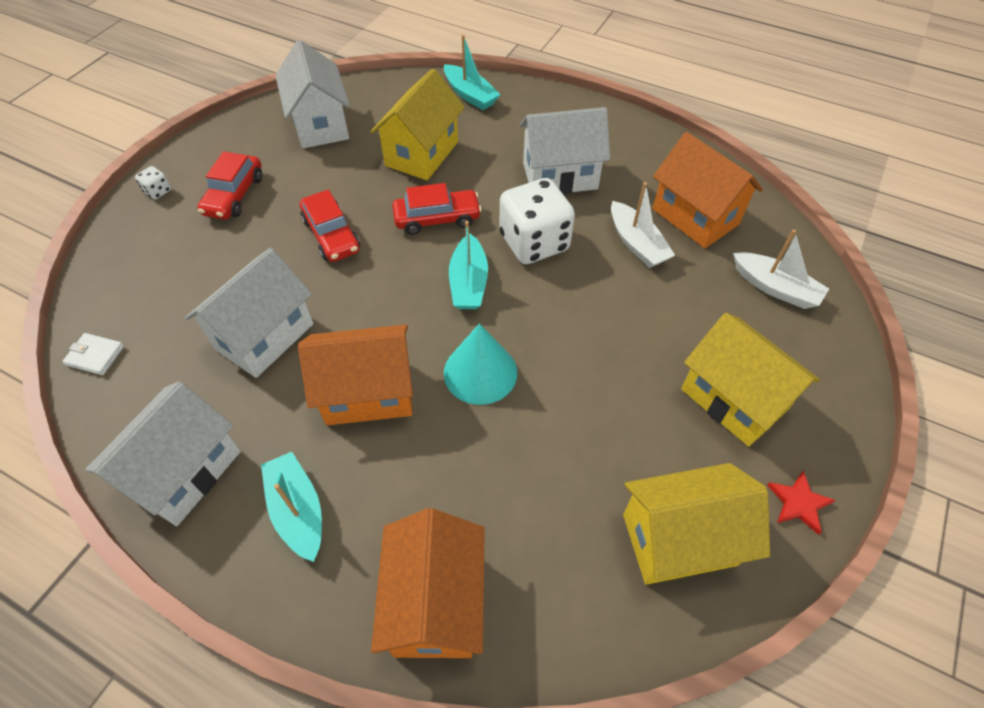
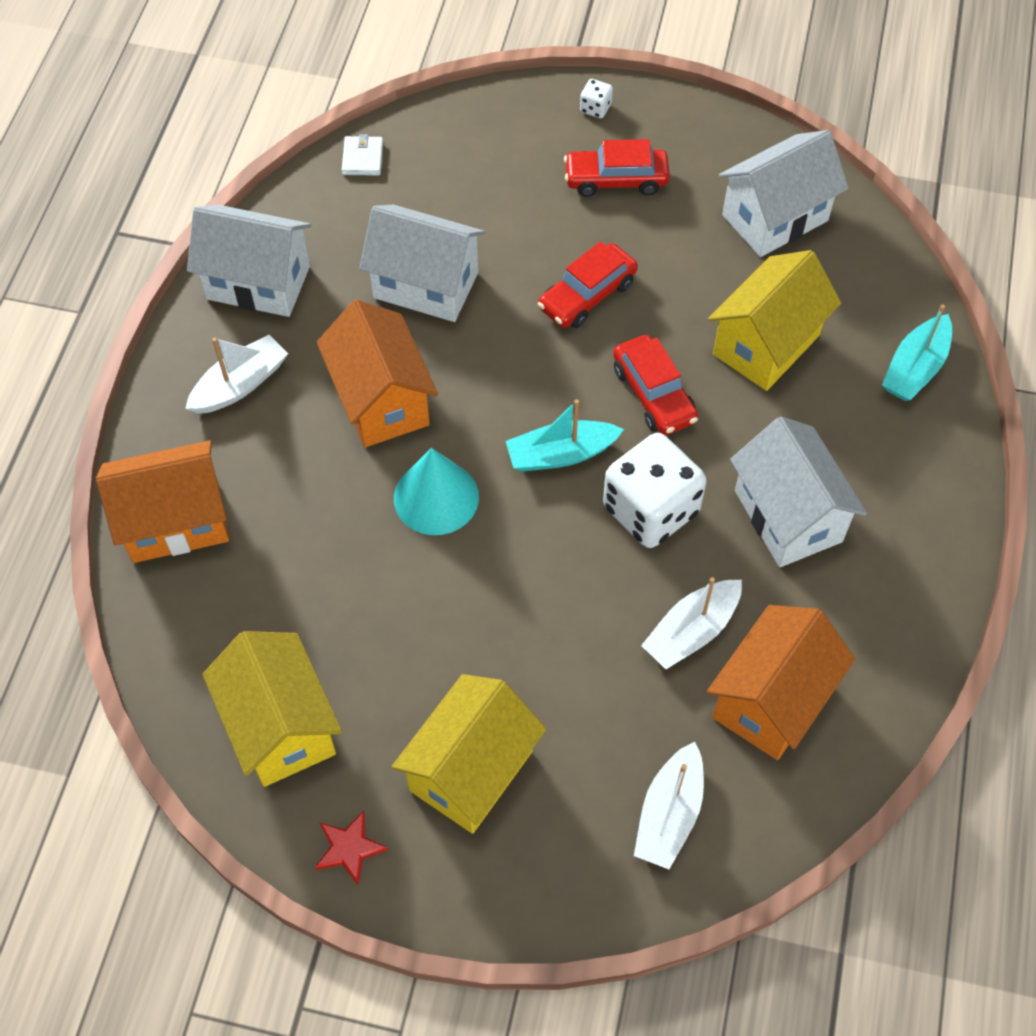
camera: 75 degrees right, 5 degrees up
turquoise boat [261,452,322,562] -> white boat [185,335,288,414]
yellow house [371,69,465,180] -> yellow house turned 60 degrees counterclockwise [708,250,841,391]

